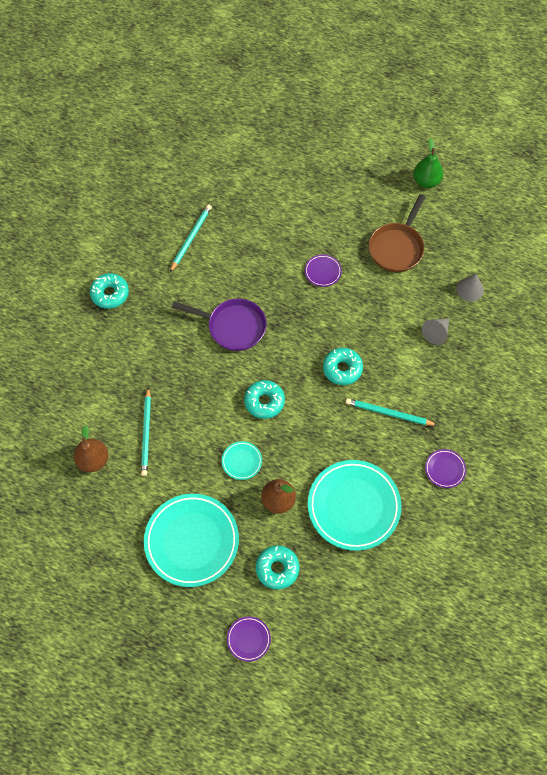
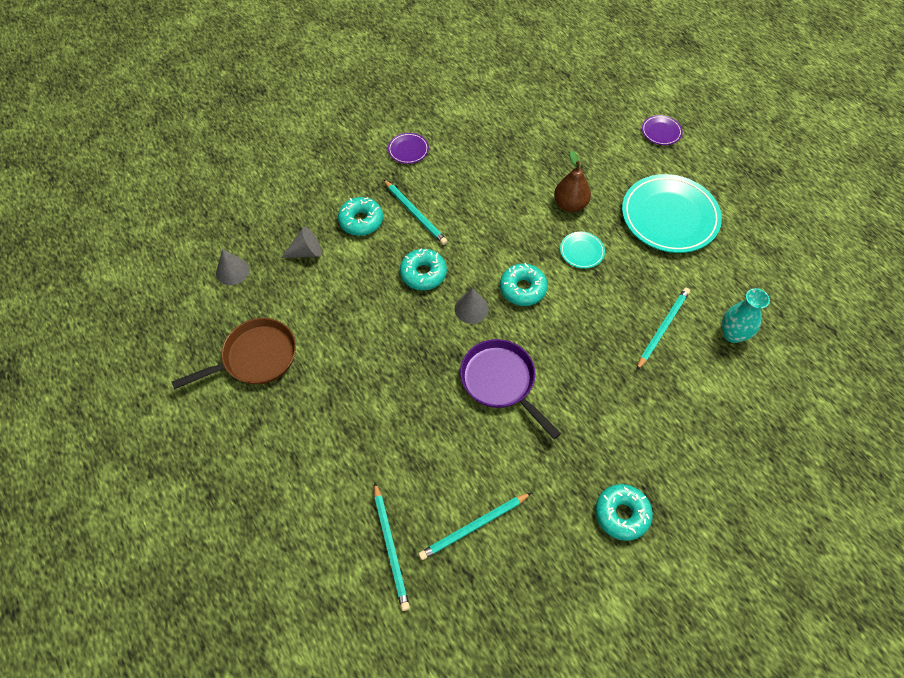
camera: 145 degrees left, 5 degrees down
brown pear [74,425,108,472] -> turquoise vase [722,288,770,343]
turquoise donut [256,545,299,590] -> turquoise donut moved to [338,197,383,236]
purple plate [305,254,342,287] -> none
turquoise plate [308,460,401,551] -> none
green pear [413,139,443,188] -> none
none -> turquoise pencil [374,482,410,611]
none -> grey cone [455,288,489,324]

